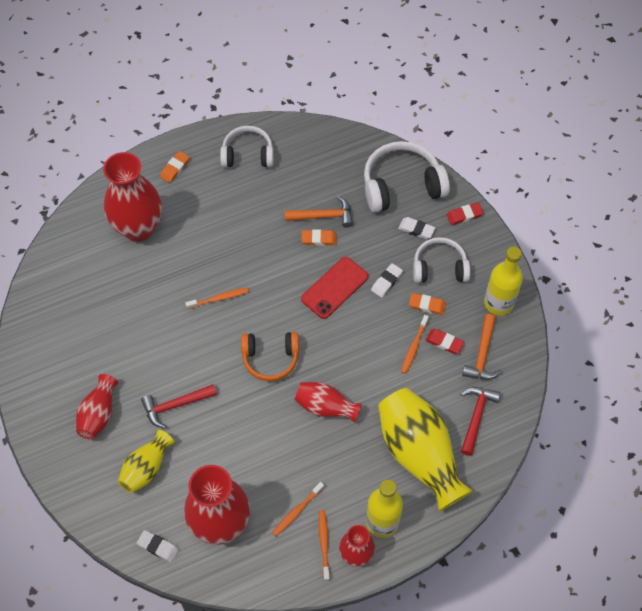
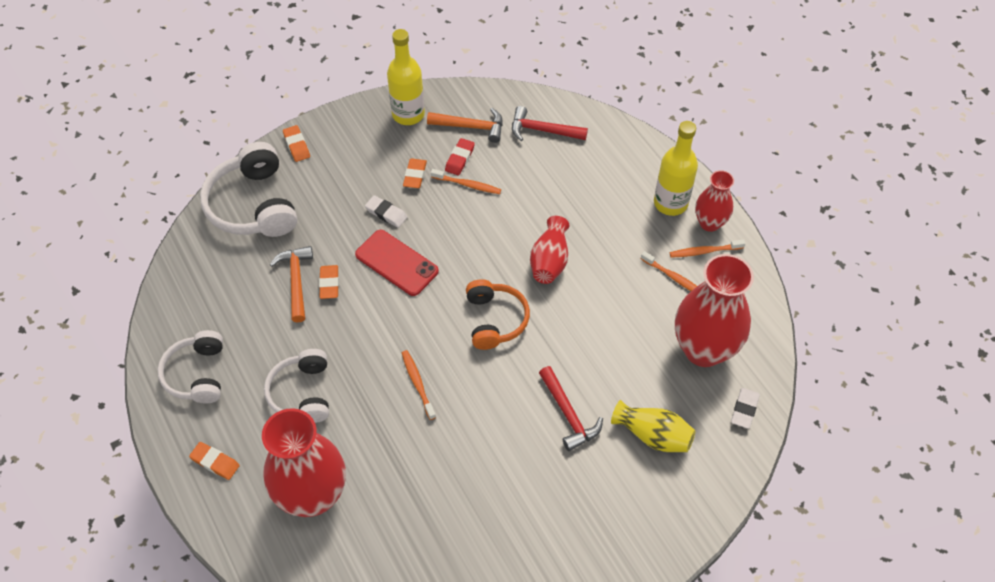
camera: 95 degrees left, 5 degrees down
red vase [76,374,118,439] -> none
yellow vase [378,388,473,511] -> none
white eraser [398,217,435,239] -> none
white headphones [413,237,470,283] -> white headphones moved to [264,349,329,423]
red eraser [447,203,484,225] -> orange eraser [283,125,310,162]

